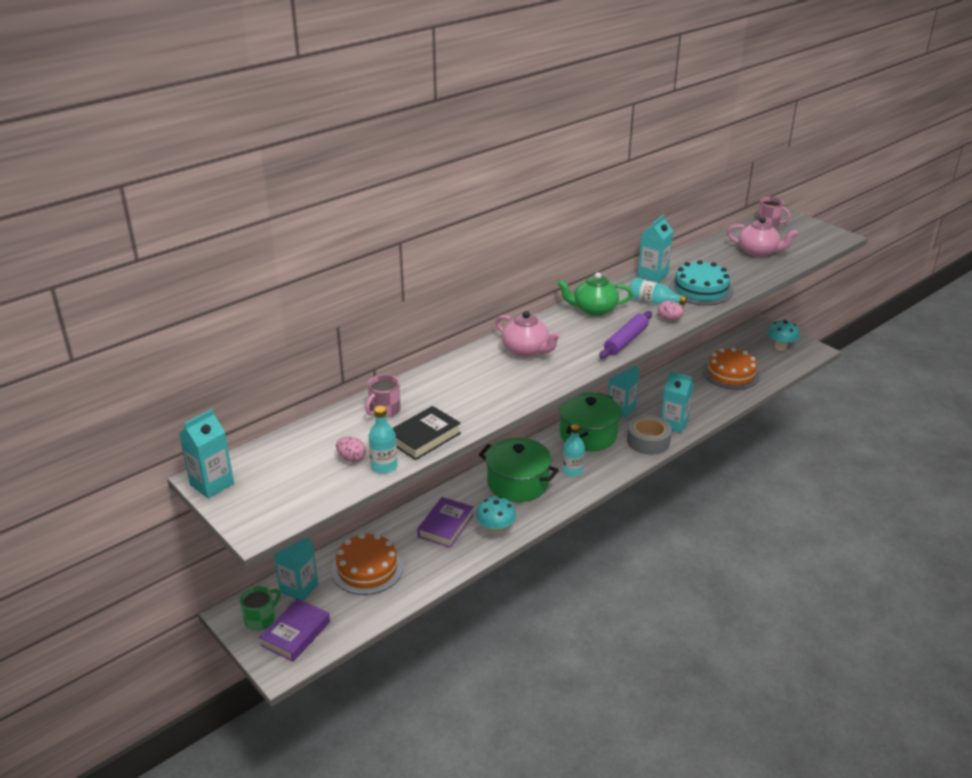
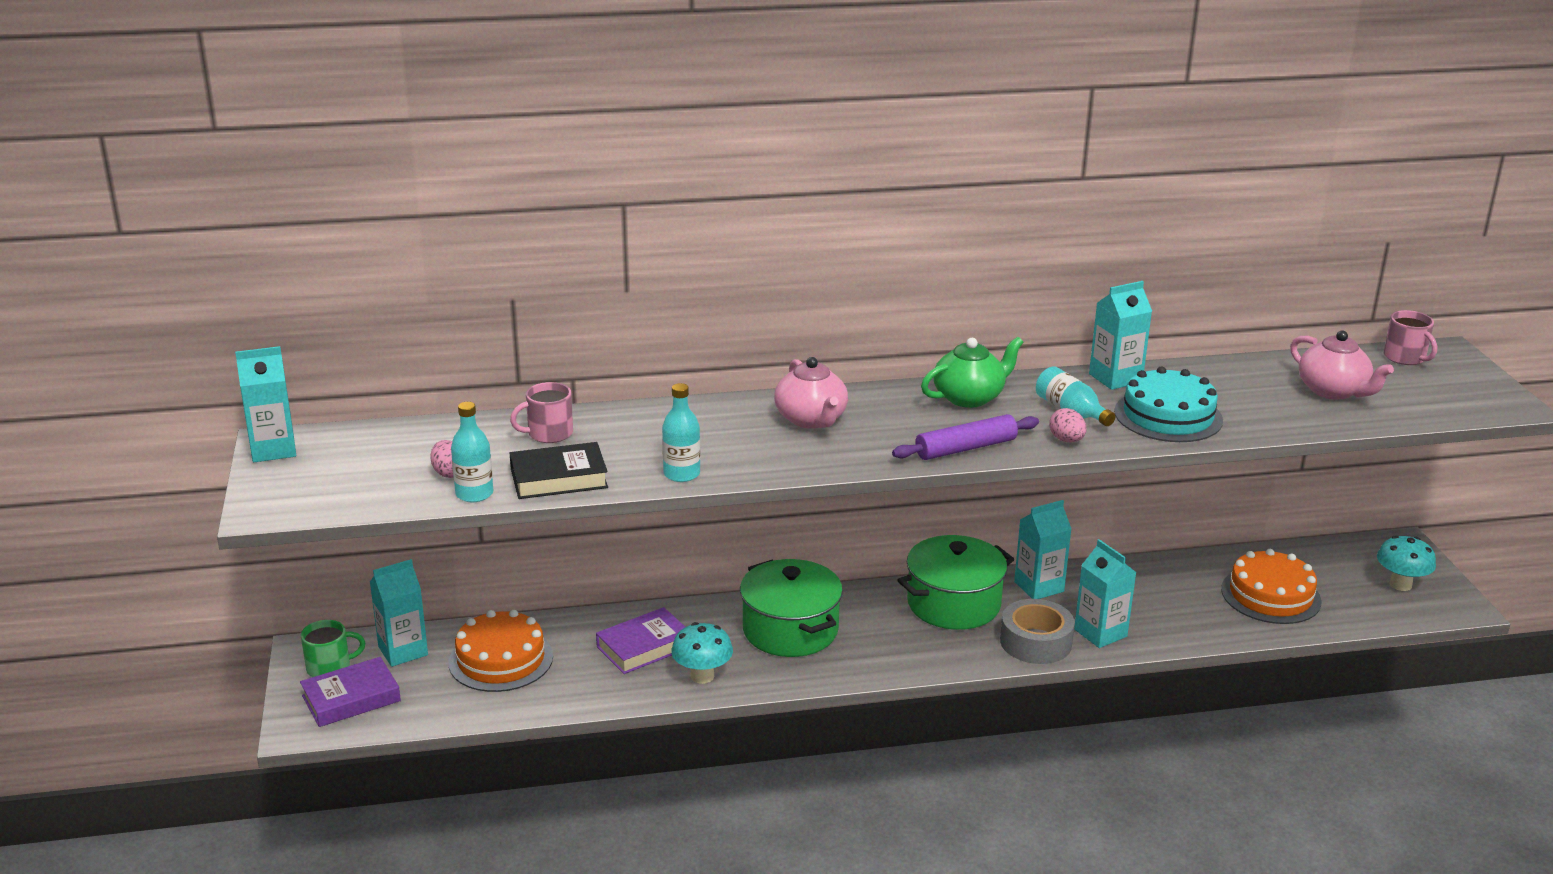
camera: 30 degrees right, 5 degrees down
green teapot [557,272,633,316] -> green teapot turned 120 degrees clockwise [921,337,1024,408]
turquoise bottle [563,424,585,476] -> turquoise bottle moved to [662,383,700,482]

